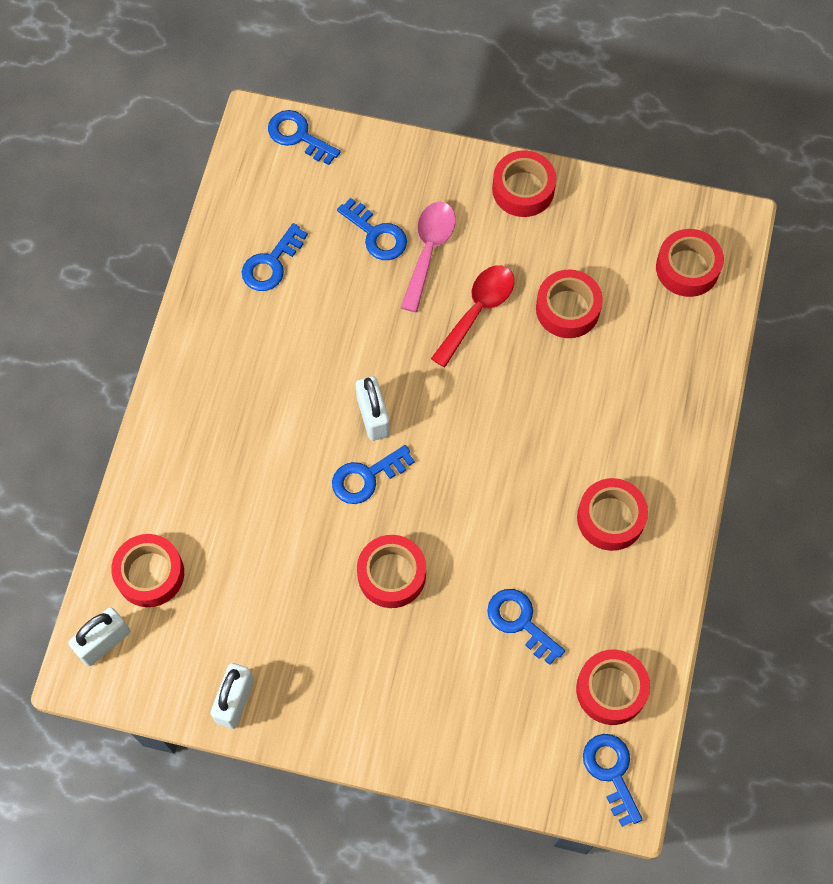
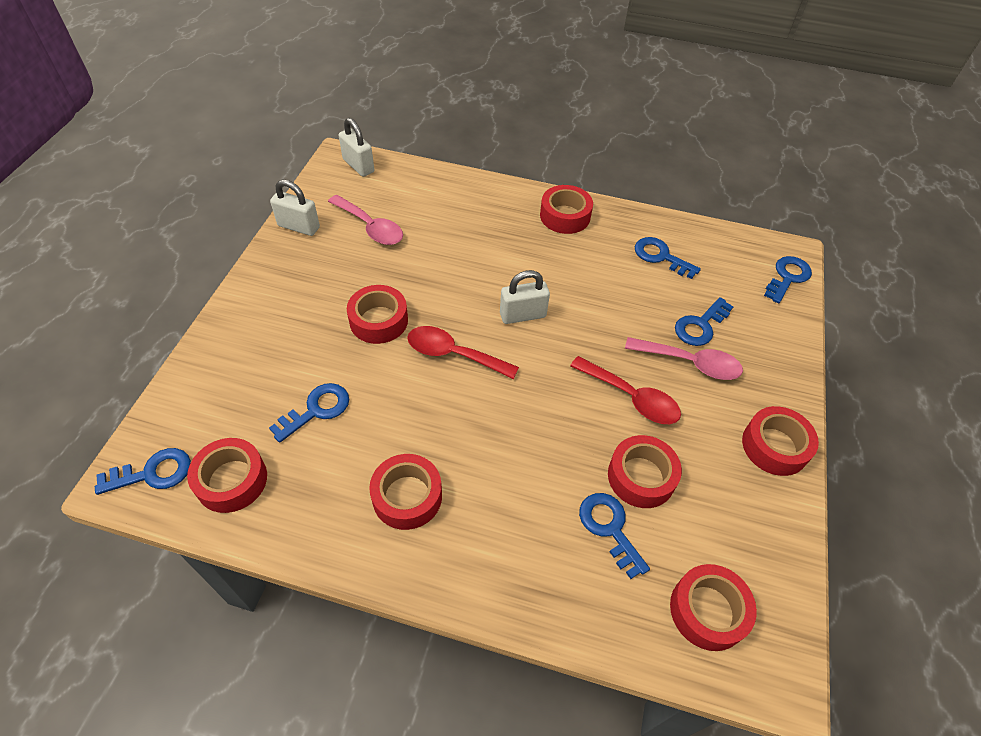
camera: 90 degrees right, 15 degrees down
red tape [111,534,184,607] -> red tape moved to [540,185,593,234]
blue key [332,445,415,504] -> blue key moved to [579,493,650,579]
none -> pink spoon [328,195,403,245]
none -> red spoon [407,326,519,379]

